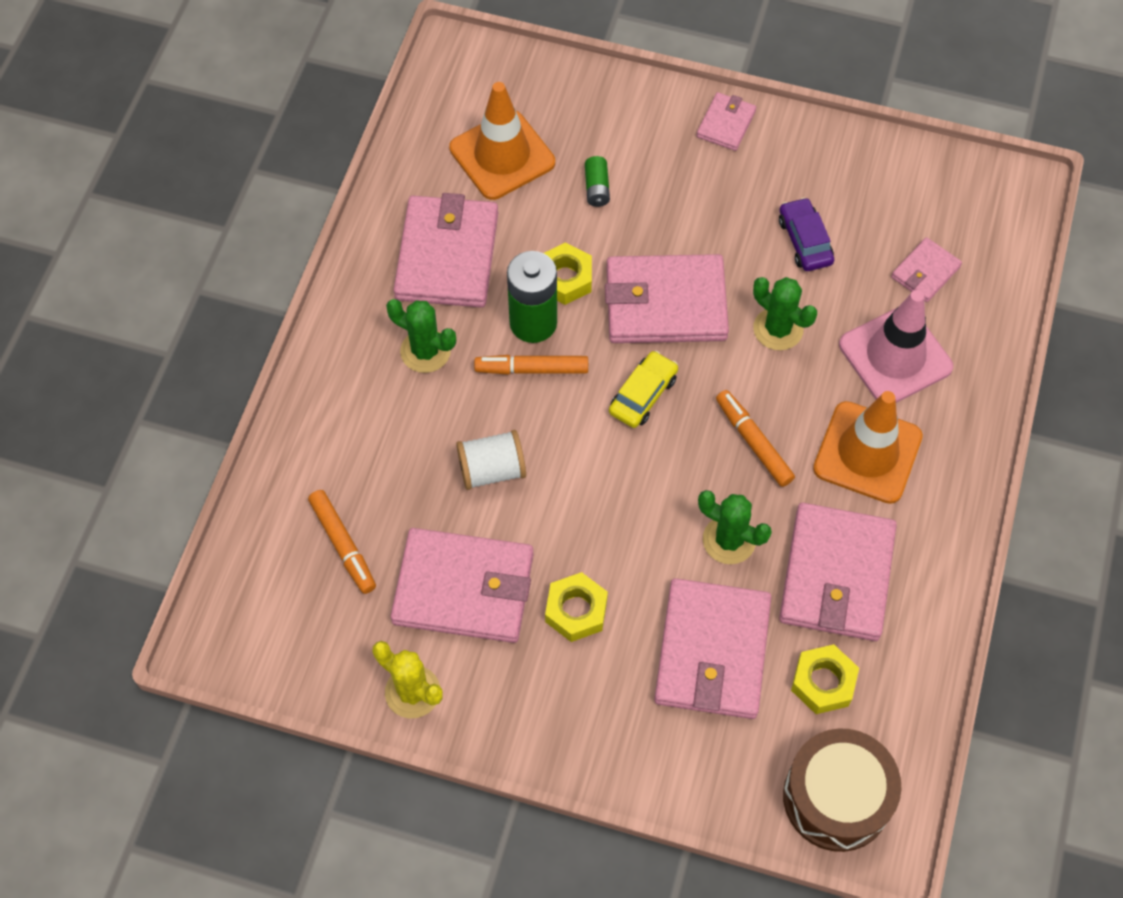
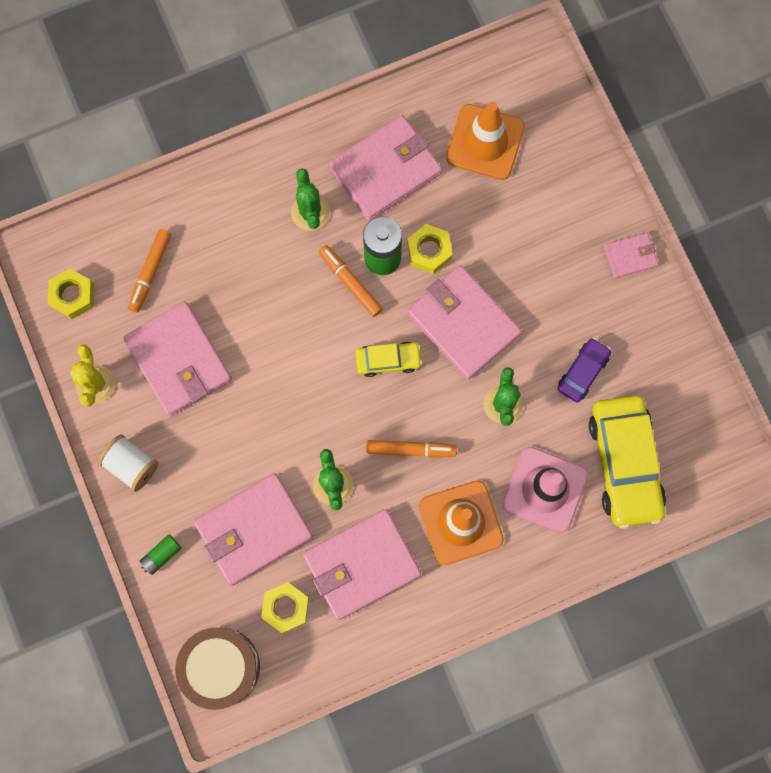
camera: 50 degrees right, 15 degrees up
white spool [456,430,526,490] -> white spool moved to [98,434,158,492]
yellow nut [545,572,608,642] -> yellow nut moved to [48,269,94,319]
green battery [585,156,610,207] -> green battery moved to [140,534,181,575]
orange marker [716,390,795,487] -> orange marker turned 75 degrees clockwise [366,440,457,458]
pink wallet [891,237,962,302] -> yellow car [589,396,666,529]

